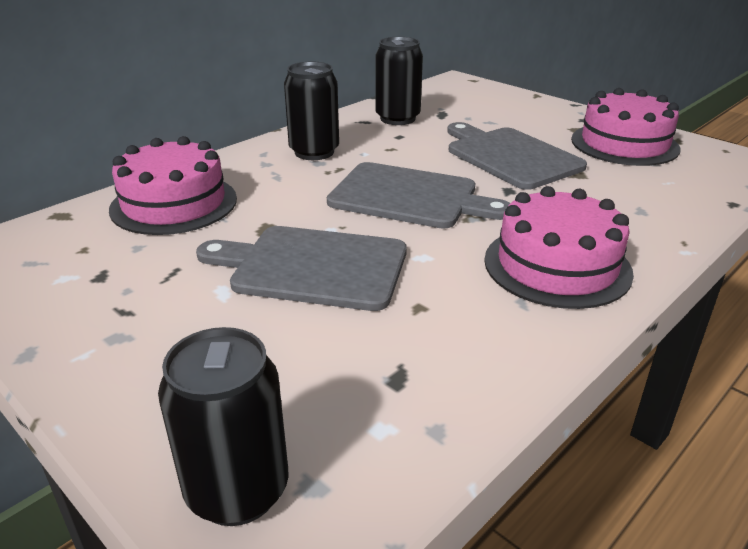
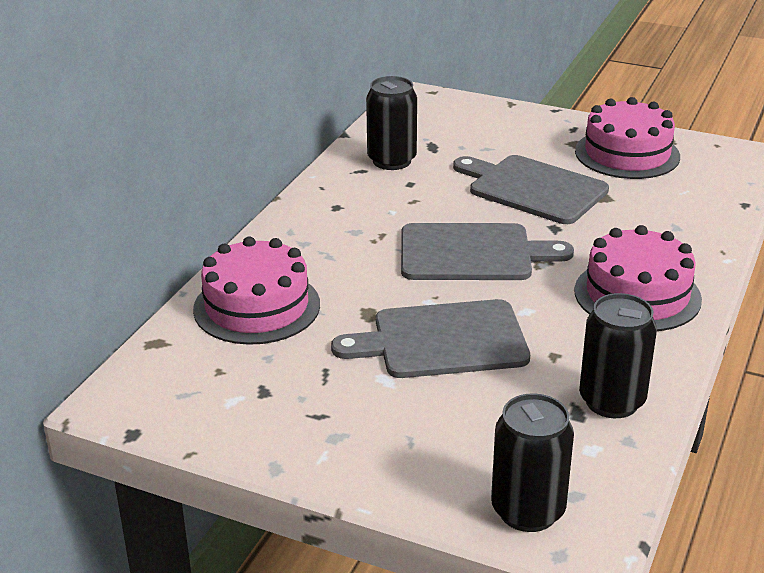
camera: 20 degrees left, 0 degrees up
black can [284,62,339,160] -> black can moved to [579,293,657,418]

